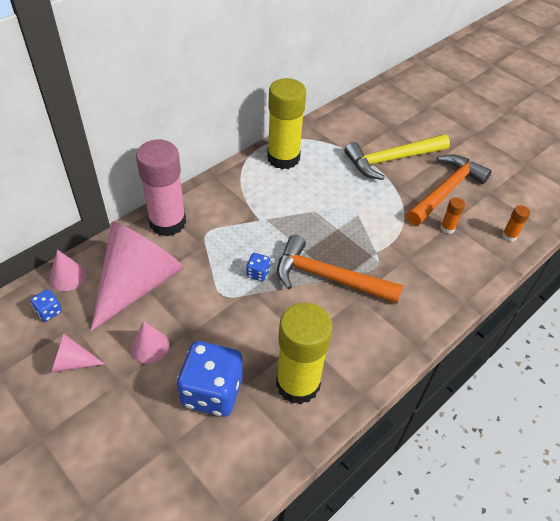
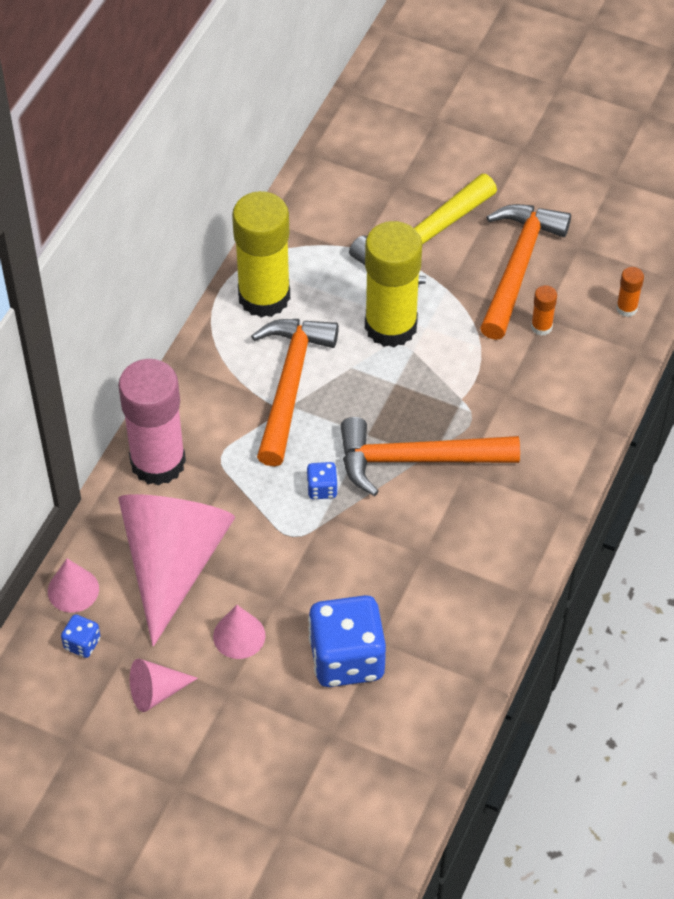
camera: 20 degrees left, 5 degrees up
yellow glue stick [276,302,333,405] -> yellow glue stick moved to [365,221,422,347]
none -> orange hammer [251,319,339,467]

